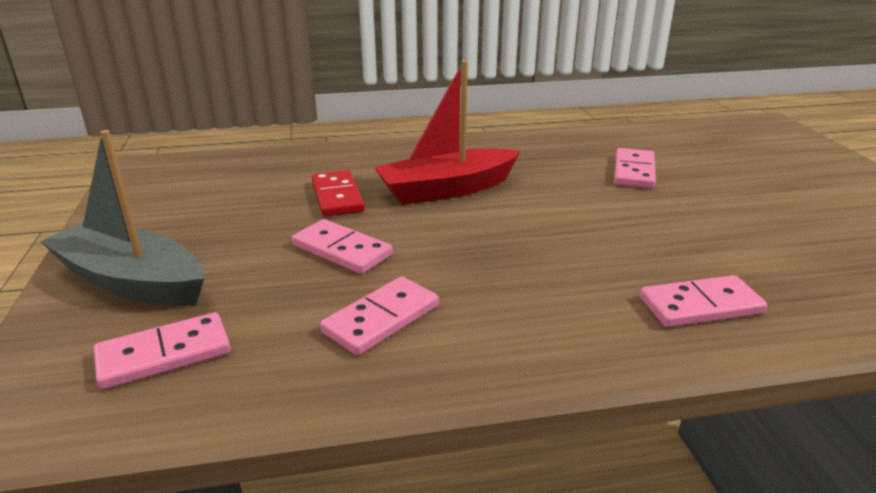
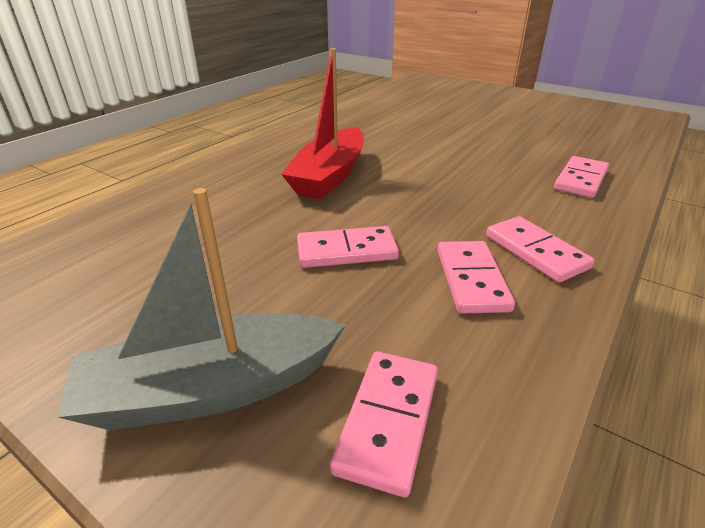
camera: 45 degrees left, 5 degrees up
red domino [312,170,365,217] -> none
pink domino [614,148,656,189] -> pink domino moved to [486,216,594,283]

